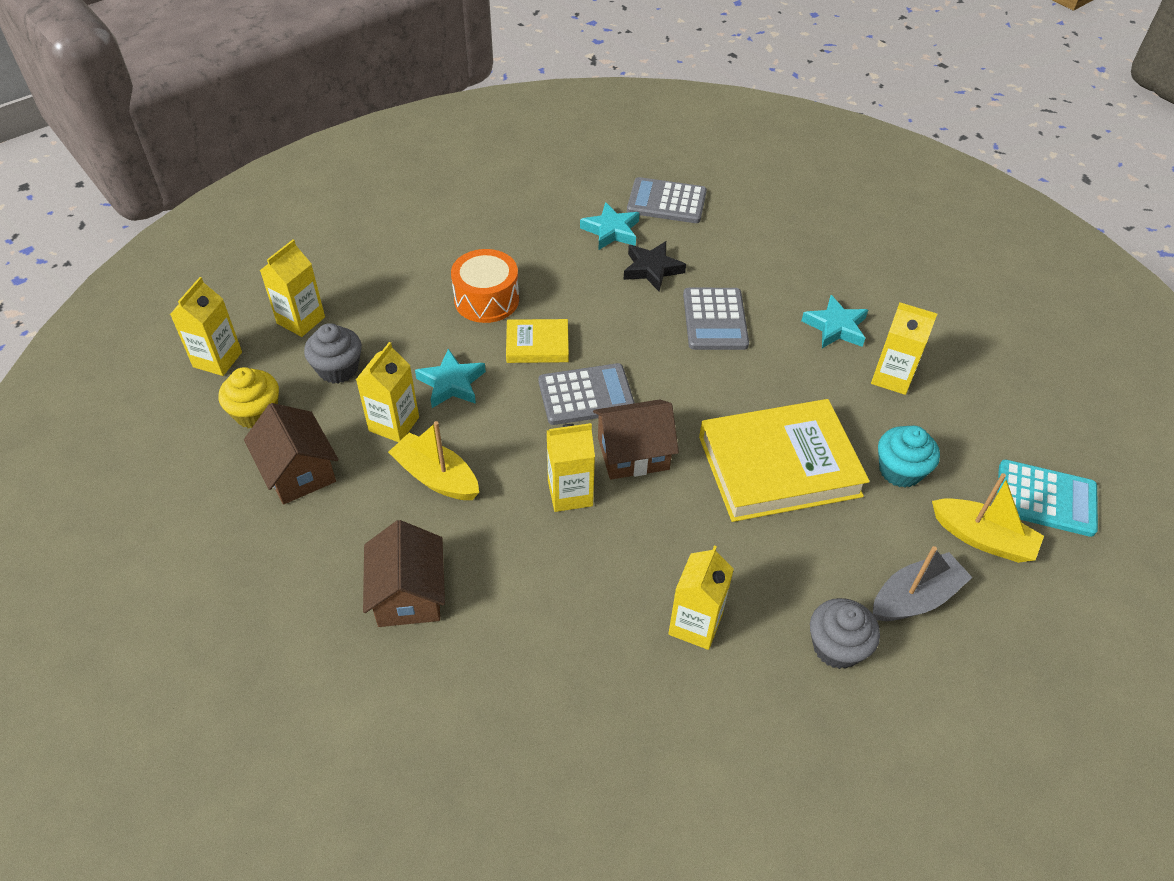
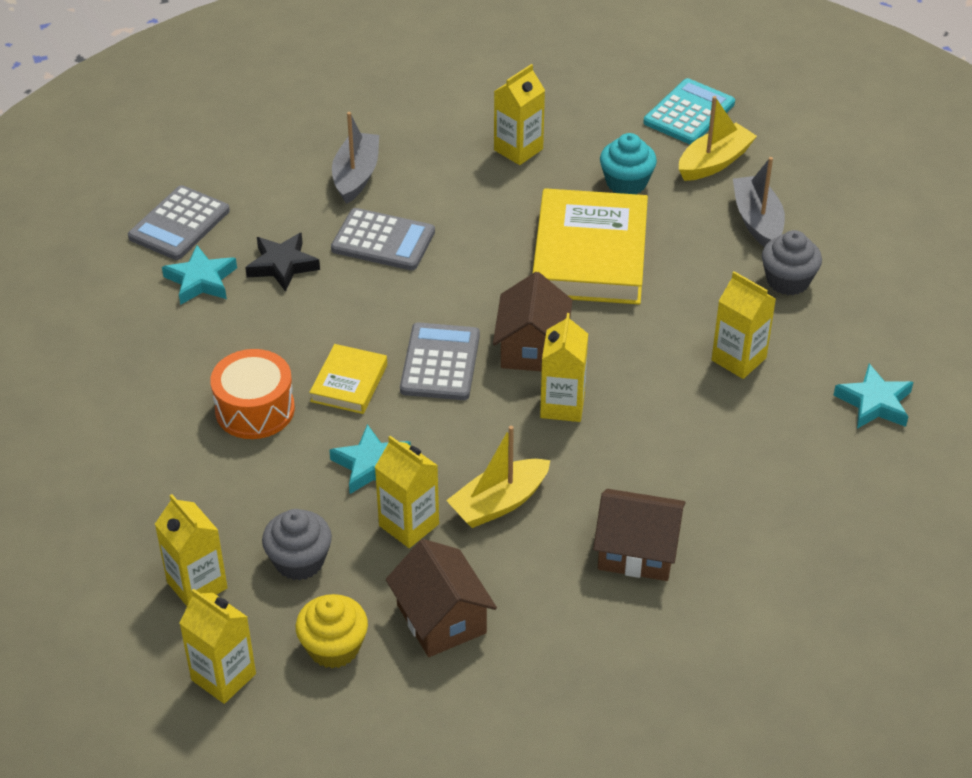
camera: 70 degrees left, 5 degrees down
brown house [244,403,338,505] -> brown house turned 75 degrees clockwise [386,539,497,657]
turquoise star [801,295,868,348] -> turquoise star moved to [834,364,913,429]
none -> grey boat [332,112,379,204]

